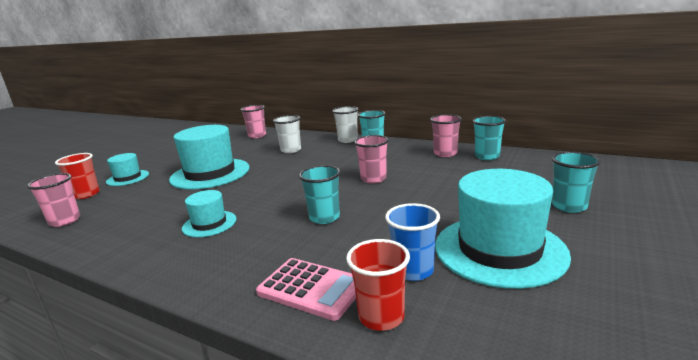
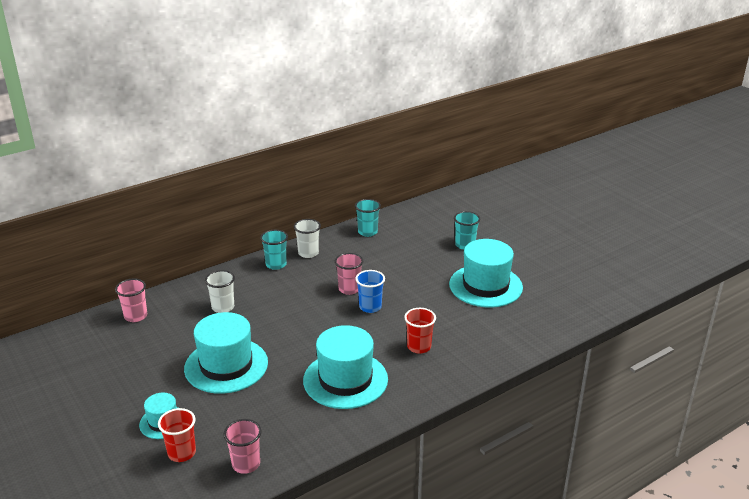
camera: 65 degrees left, 10 degrees up
turquoise hat [182,190,236,237] -> turquoise hat [303,325,388,409], size x1.93
pink calculator [256,258,356,321] -> none
turquoise cup [299,165,341,224] -> none
white cup [332,106,359,143] -> white cup moved to [294,219,321,258]
red cup [346,239,410,331] -> red cup moved to [404,308,436,354]
blue cup [385,203,440,281] -> blue cup moved to [355,270,385,313]
pink cup [430,114,462,157] -> none

